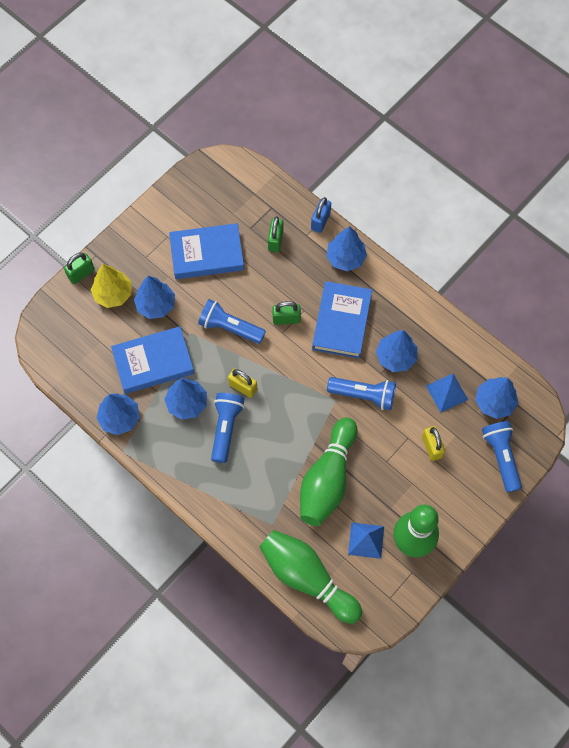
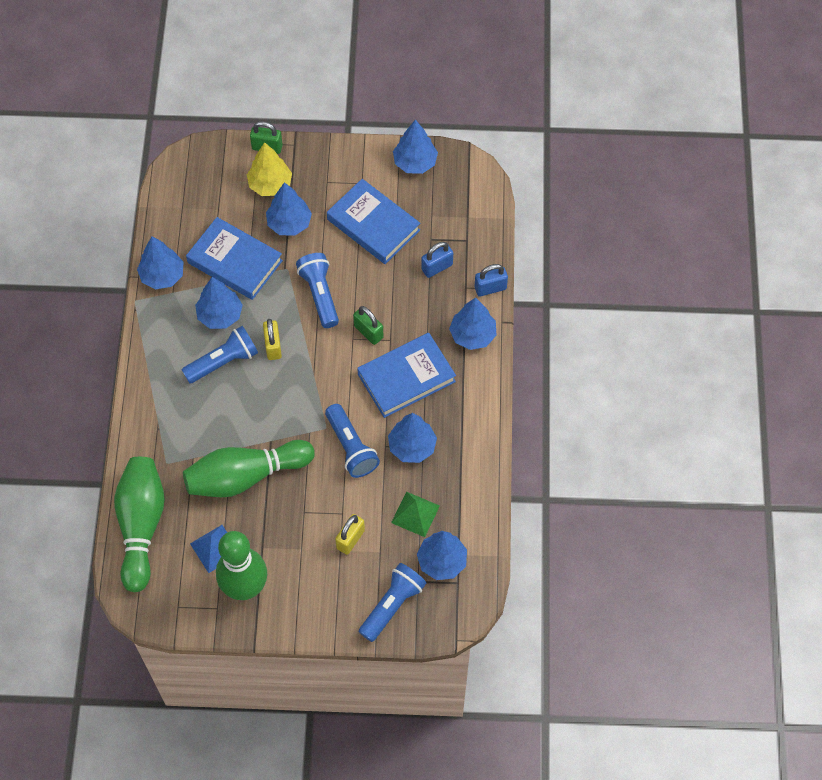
camera: 50 degrees right, 5 degrees down
green padlock [268,216,283,252] -> blue padlock [421,242,453,278]
blue pyramid [426,373,468,413] -> green pyramid [391,492,440,537]
none -> blue tree [393,120,438,174]

